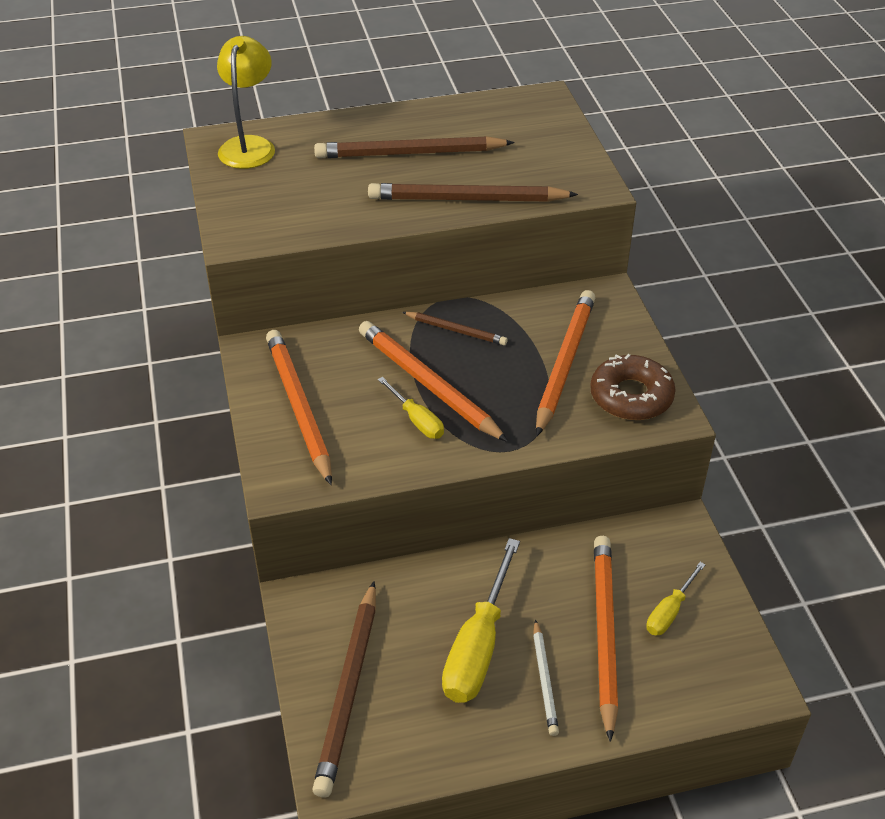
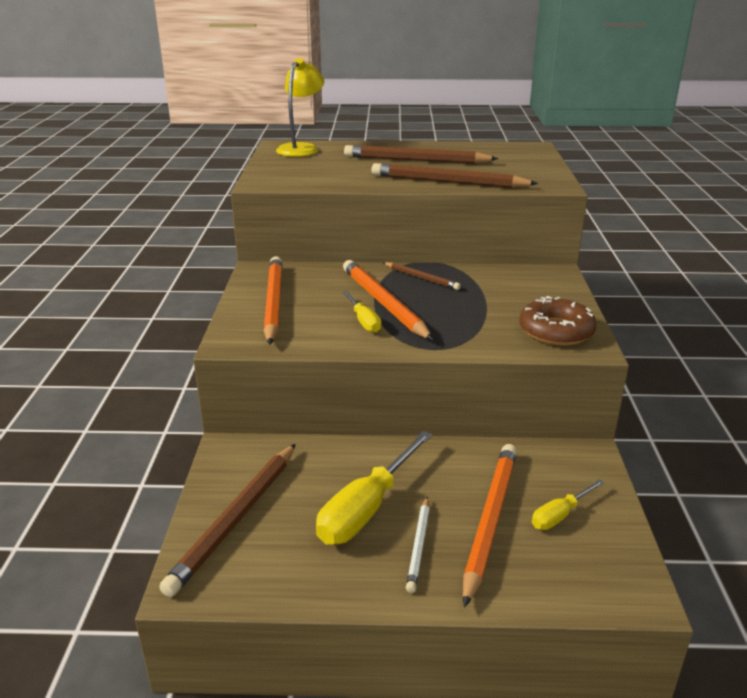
camera: 15 degrees right, 15 degrees down
orange pencil [536,290,595,436] -> none

